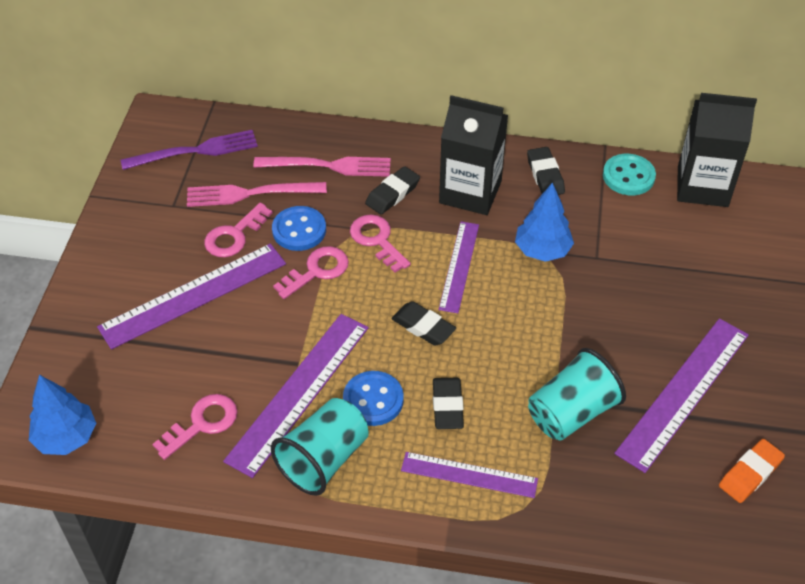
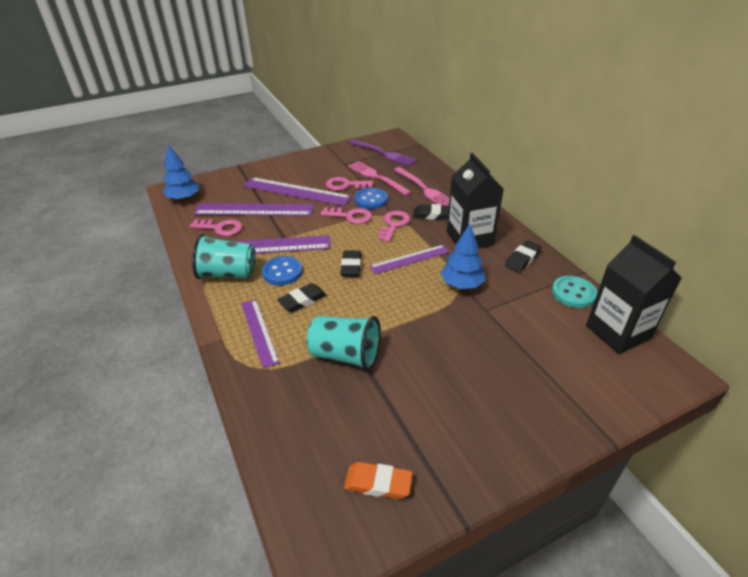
camera: 55 degrees right, 10 degrees down
purple ruler [614,318,749,473] -> purple ruler moved to [194,203,314,216]

